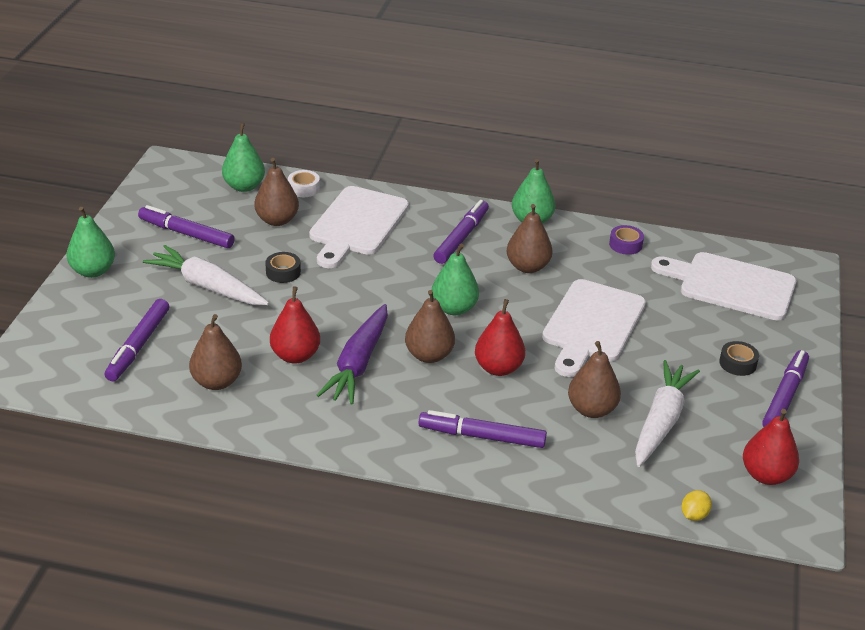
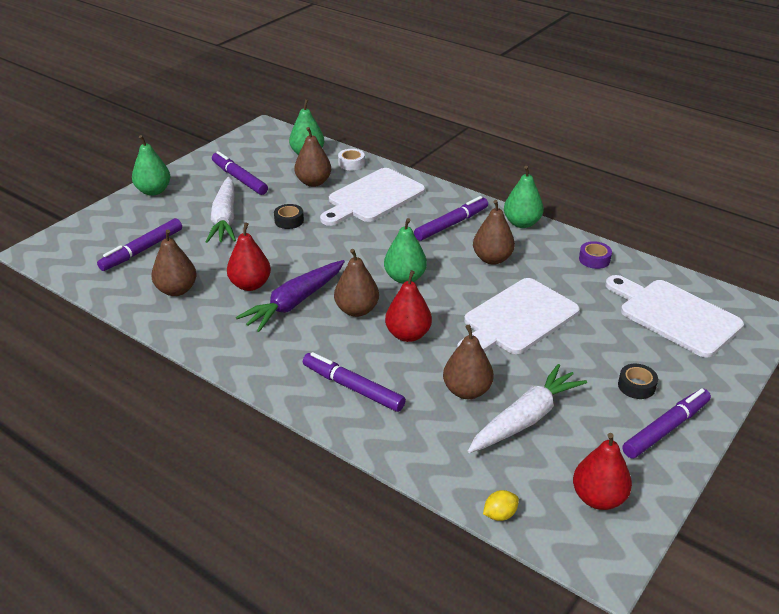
camera: 25 degrees right, 0 degrees up
white carrot [143,245,269,305] -> white carrot turned 150 degrees counterclockwise [205,177,236,243]

